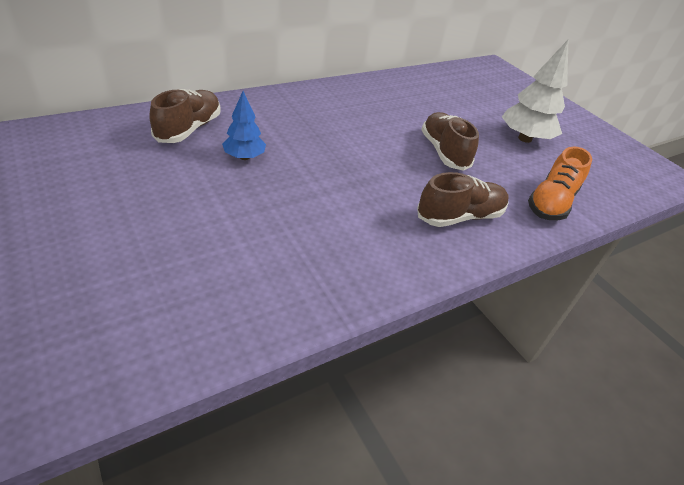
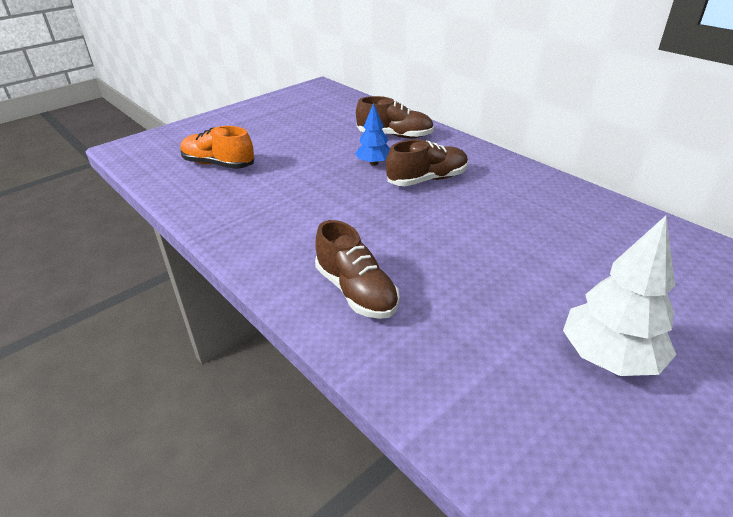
camera: 85 degrees right, 5 degrees down
brown shoe [421,112,479,171] -> brown shoe moved to [386,140,468,186]
orange shoe [528,146,592,220] -> orange shoe moved to [180,126,254,169]

